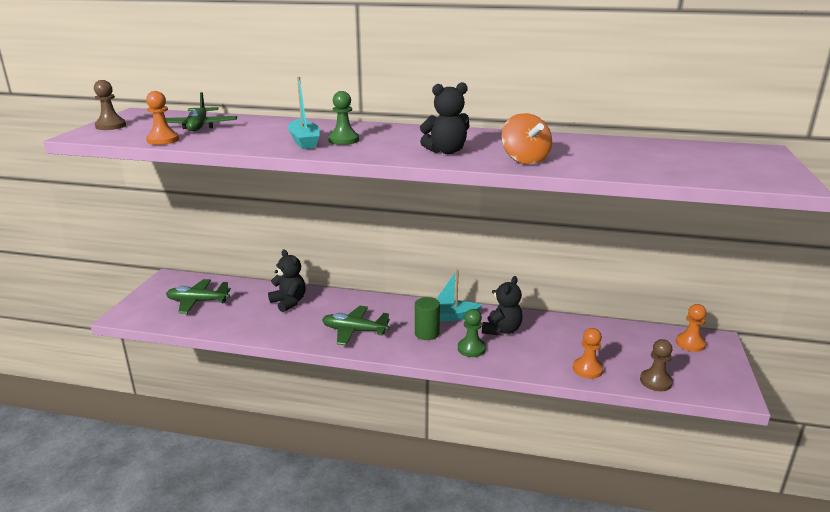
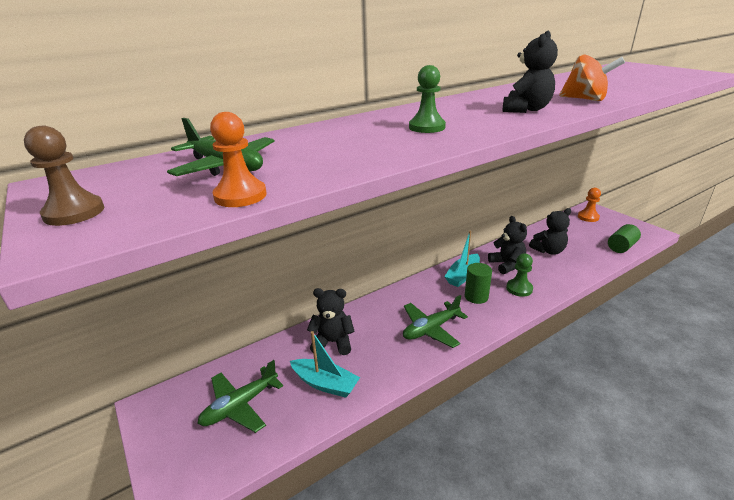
camera: 45 degrees left, 5 degrees up
turquoise boat [288,77,320,149] -> turquoise boat moved to [290,331,360,398]
orange pawn [573,328,603,379] -> none
brown pawn [640,339,673,391] -> green cylinder [608,224,641,253]
none -> black teddy bear [529,208,571,255]

